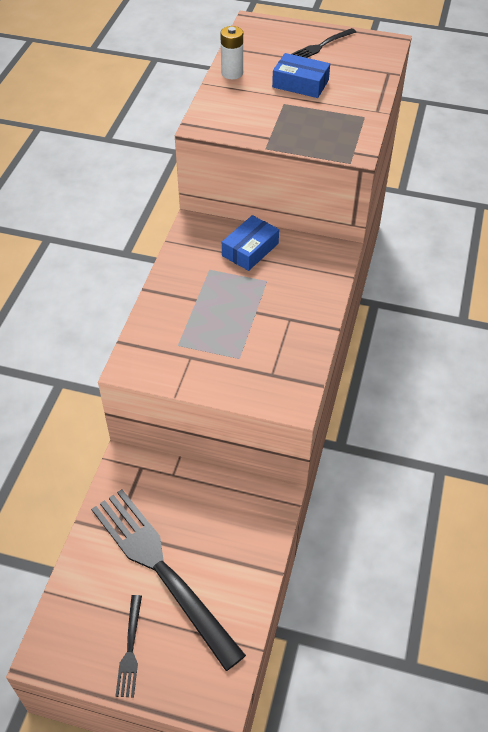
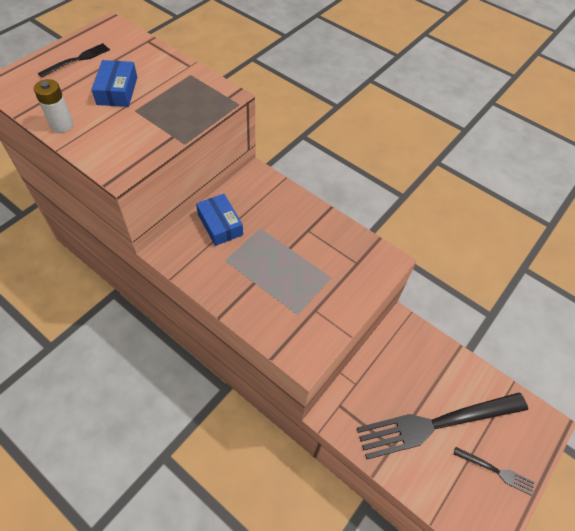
camera: 70 degrees left, 5 degrees up
blue box [272,53,330,98] -> blue box turned 45 degrees counterclockwise [91,60,137,107]
black fork [292,28,356,58] -> black fork turned 120 degrees counterclockwise [38,43,110,78]

